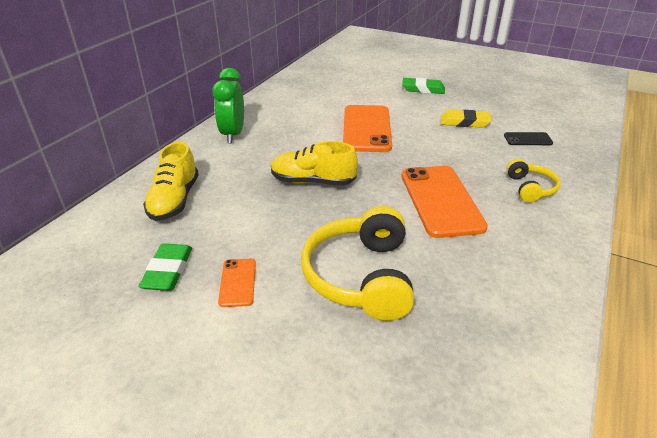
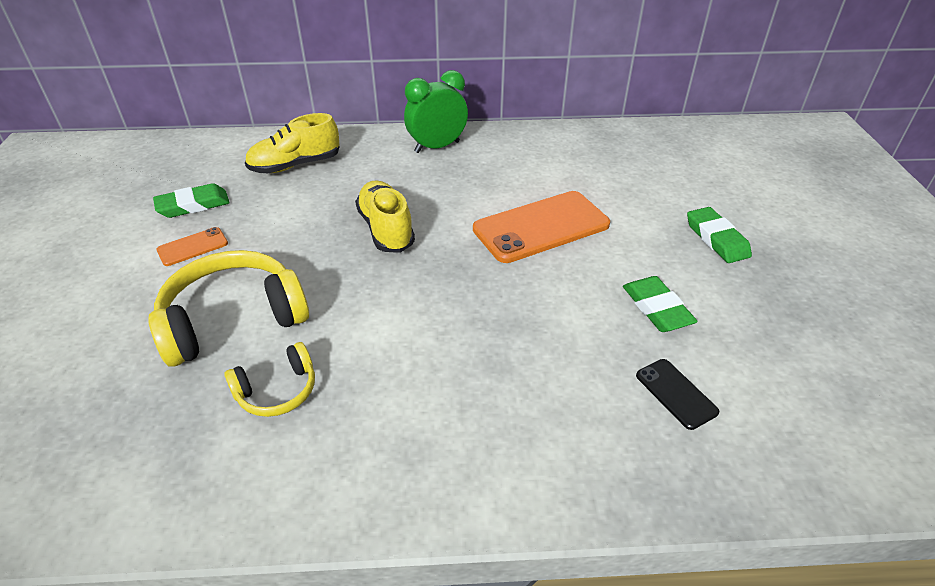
camera: 60 degrees right, 5 degrees up
orange phone [402,166,488,238] -> none
yellow eraser [441,110,492,128] -> green eraser [623,276,698,332]
yellow headphones [506,159,561,203] -> yellow headphones moved to [224,342,315,417]

